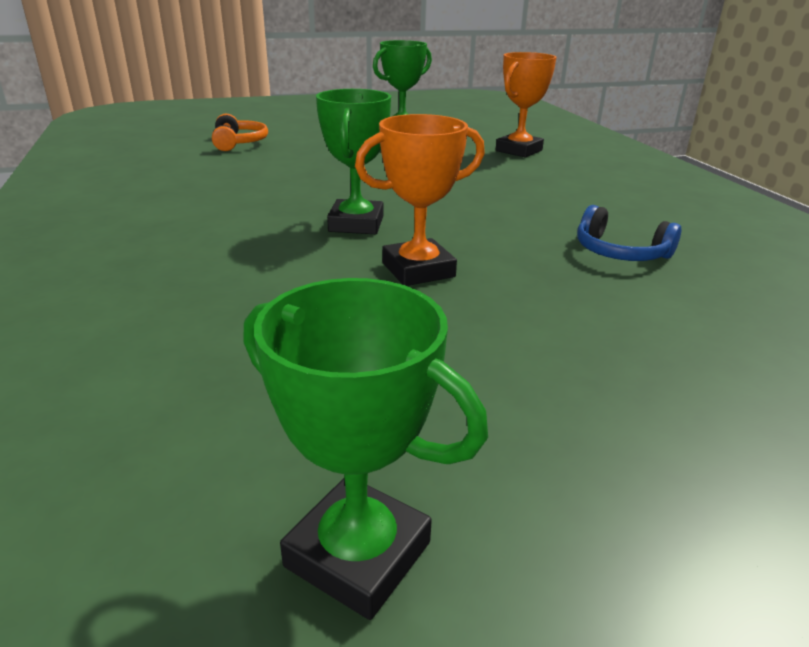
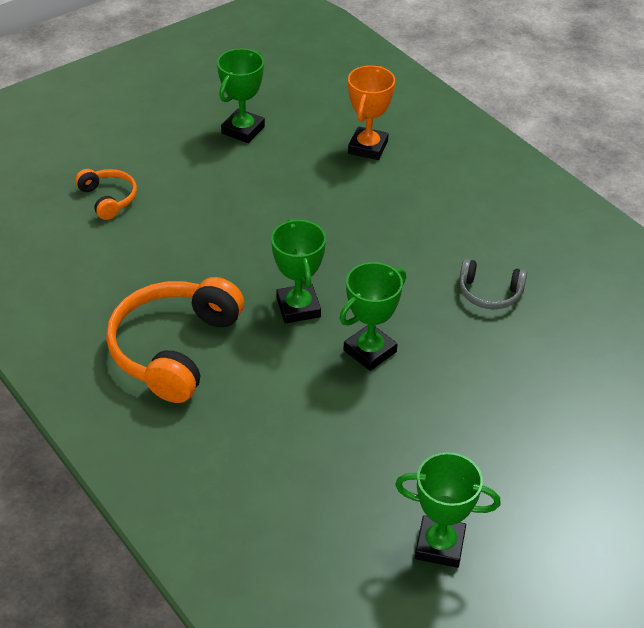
camera: 20 degrees left, 15 degrees up
orange trophy [355,114,485,286] -> green trophy [340,262,406,371]
blue headphones [577,205,681,261] -> grey headphones [459,259,527,309]
none -> orange headphones [106,277,244,403]

